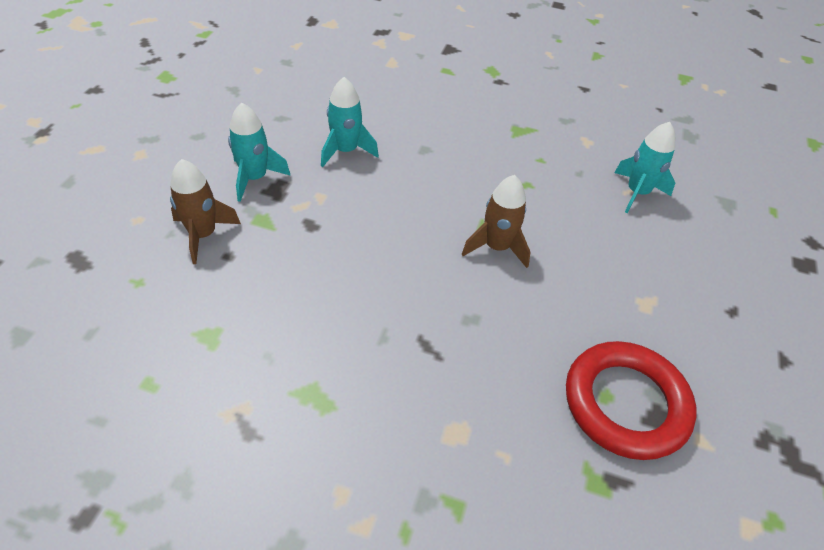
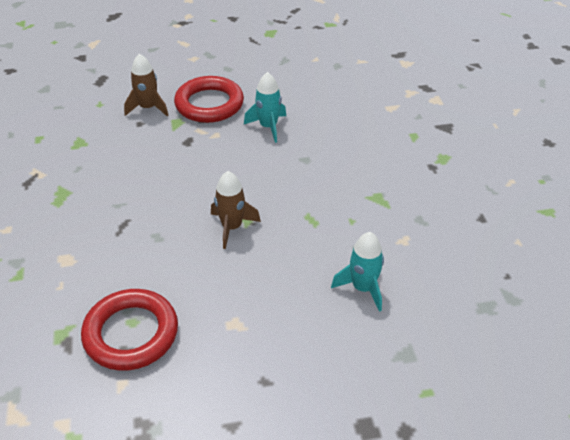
camera: 65 degrees right, 5 degrees down
turquoise rocket [228,103,291,202] -> red ring [174,76,244,123]

